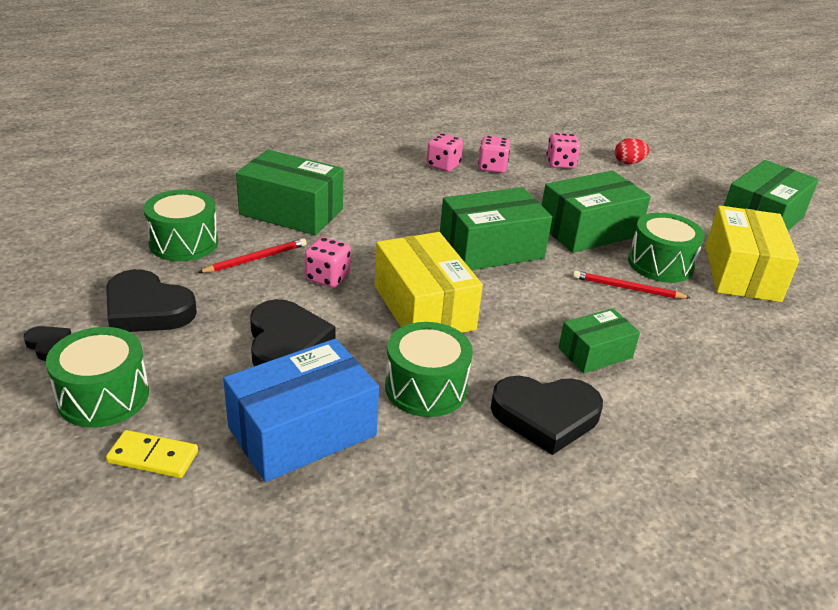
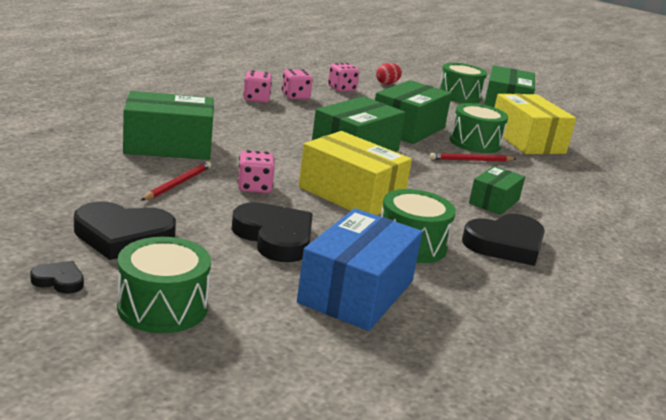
camera: 30 degrees left, 10 degrees down
yellow domino [106,430,198,478] -> none
green drum [144,190,218,261] -> green drum moved to [439,63,487,103]

